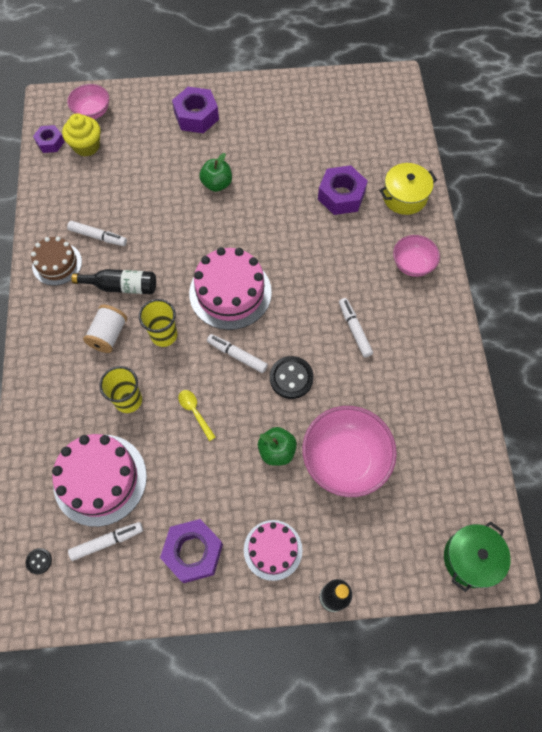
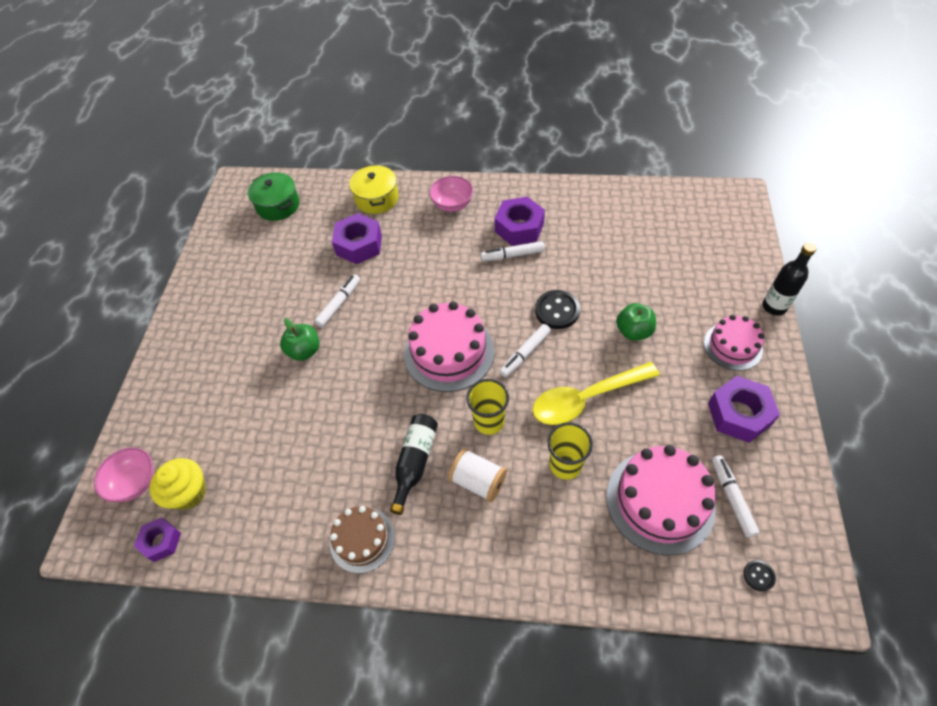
camera: 75 degrees left, 10 degrees down
white marker [67,221,127,246] -> white marker moved to [314,274,360,327]
purple nut [172,87,219,133] -> purple nut moved to [494,197,545,246]
yellow spoon [178,390,216,441] -> yellow spoon [532,362,660,425], size x2.14
pink bowl [302,406,397,497] -> none
green pot [444,521,511,592] -> green pot moved to [248,172,299,221]

